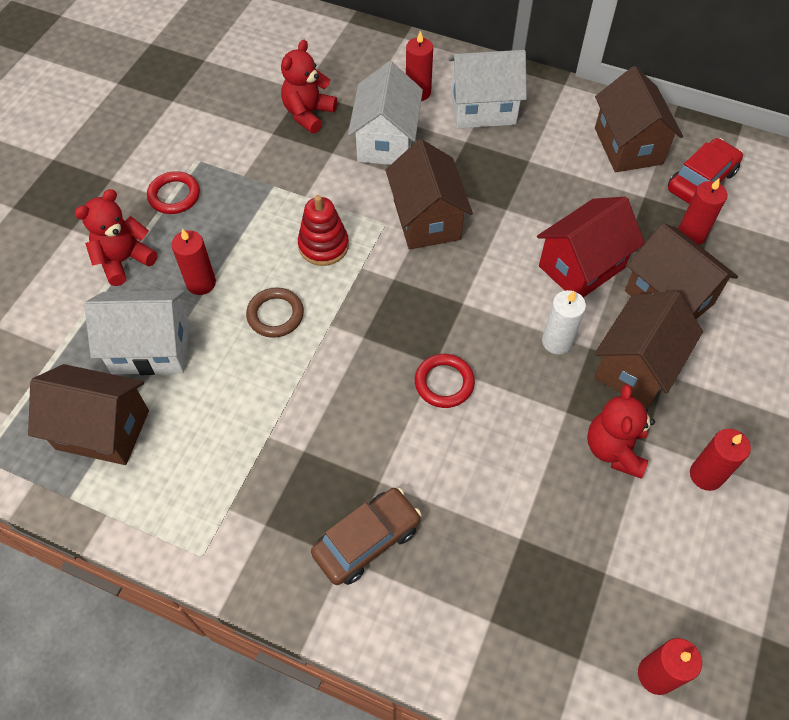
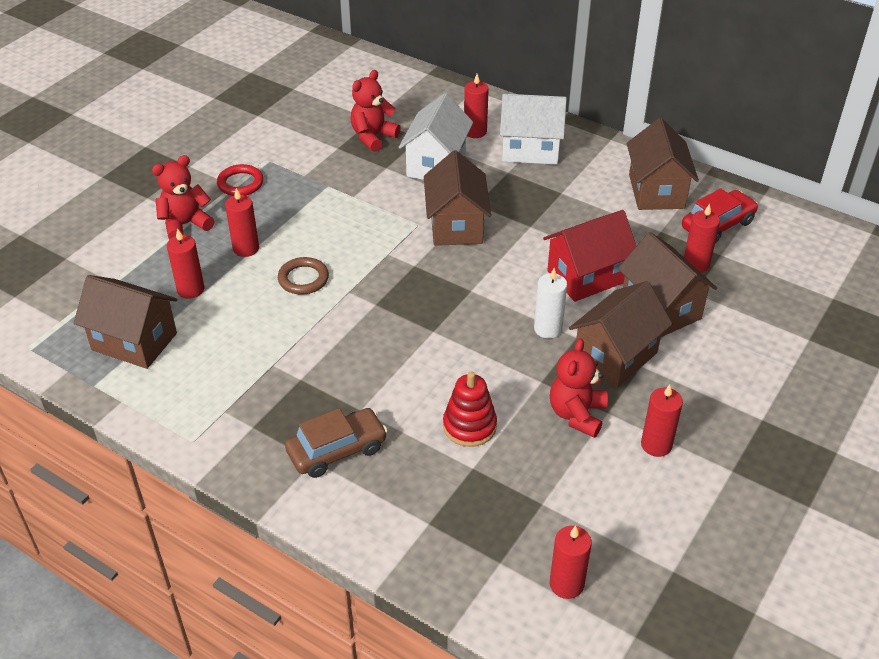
camera: 10 degrees right, 15 degrees down
white house [84,290,190,375] -> red candle [167,228,204,299]
red stacking toy [298,195,349,266] -> red stacking toy moved to [443,371,497,447]
red ring [415,354,475,408] -> none

